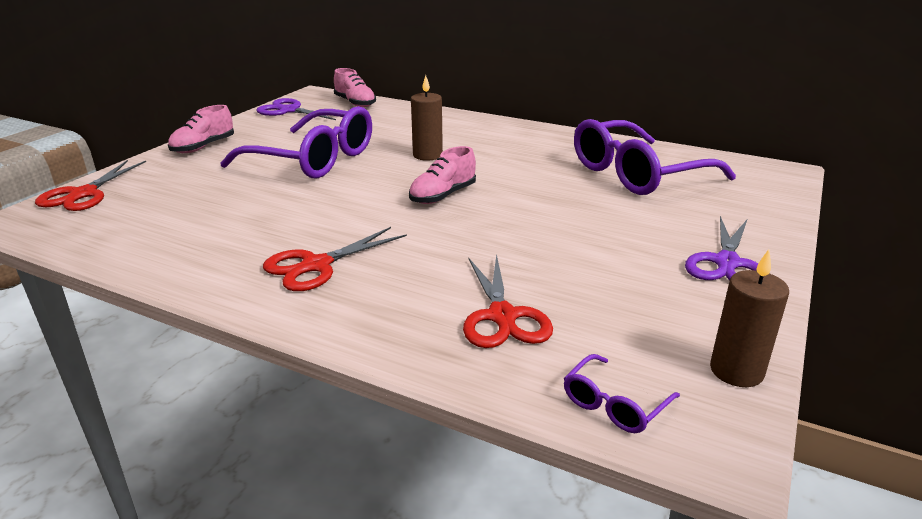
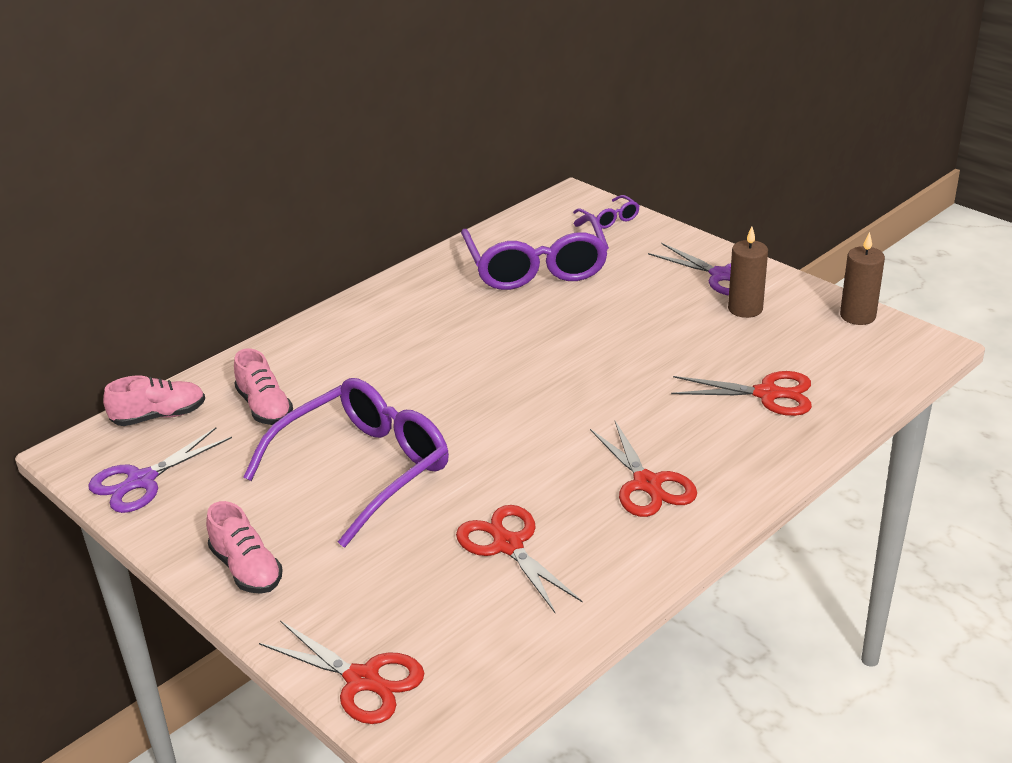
camera: 70 degrees left, 5 degrees up
pink shoe [409,146,476,204] -> pink shoe moved to [234,348,293,425]
brown candle [411,75,443,161] -> brown candle moved to [728,227,768,318]
purple glasses [564,354,680,433] -> purple glasses moved to [573,195,639,229]
none -> red scissors [456,505,583,613]

